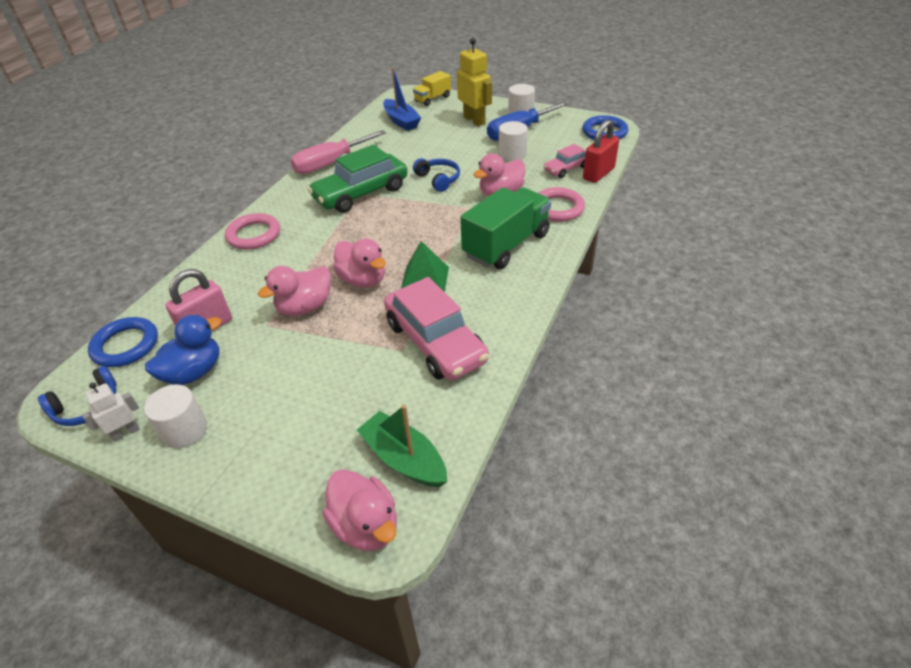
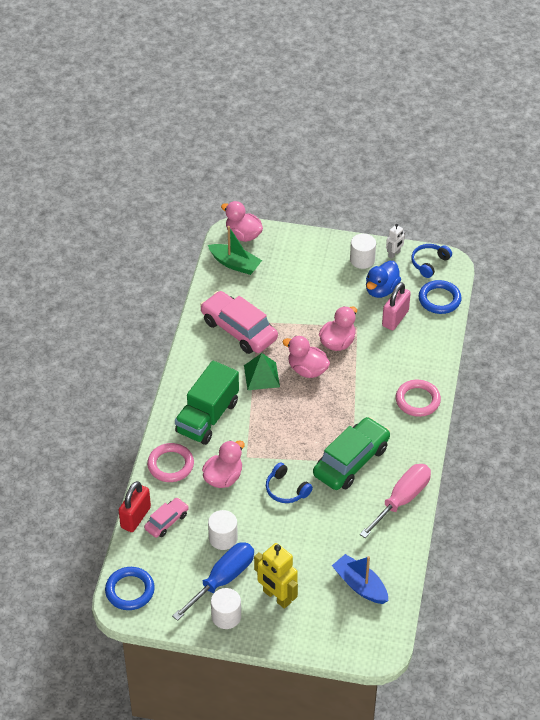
camera: 165 degrees right, 5 degrees up
yellow truck [413,71,451,106] -> none

